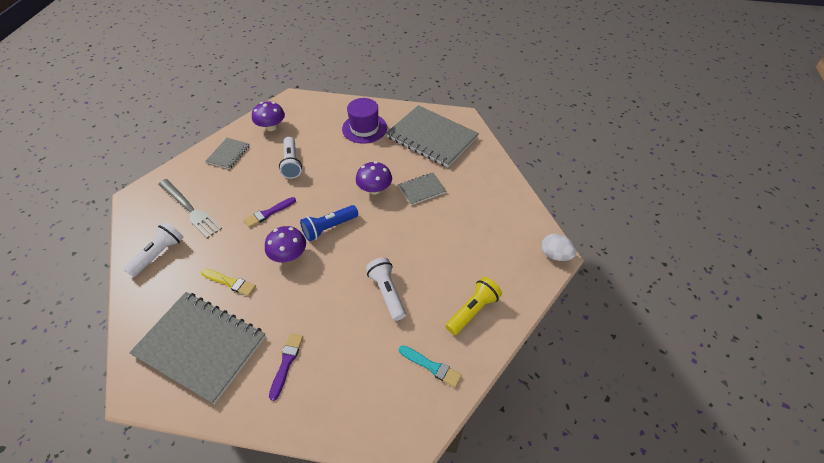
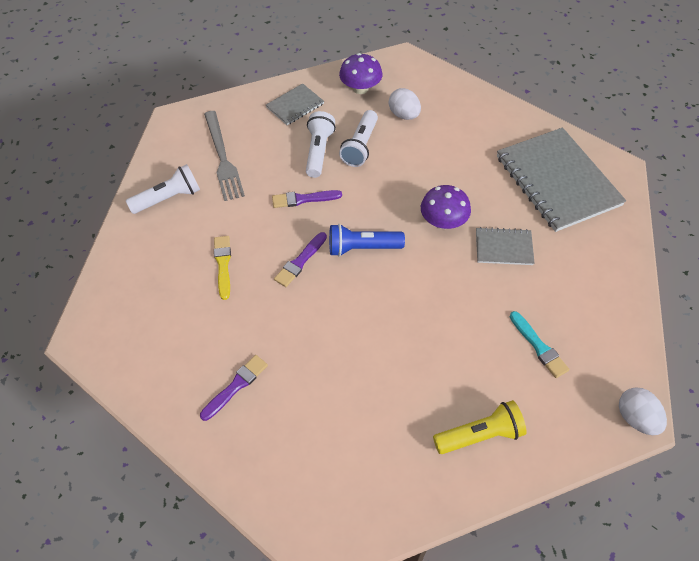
camera: 30 degrees right, 5 degrees up
grey notebook [129,292,266,404] -> none
yellow brush [201,269,256,296] -> yellow brush turned 150 degrees counterclockwise [214,236,231,300]
purple mushroom [265,226,306,262] -> purple brush [274,232,327,287]
purple hat [342,98,387,144] -> none
white flashlight [366,257,406,321] -> white flashlight moved to [306,111,336,178]
turquoise brush [399,345,462,387] -> turquoise brush moved to [510,311,569,378]
none -> white egg [389,88,421,120]

